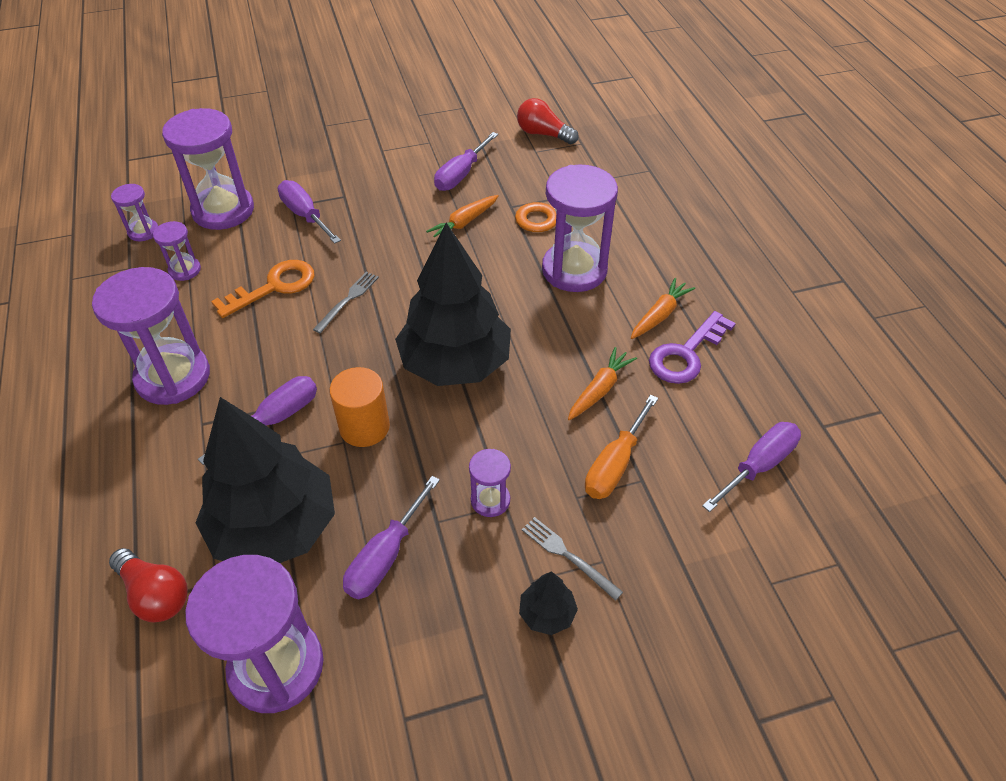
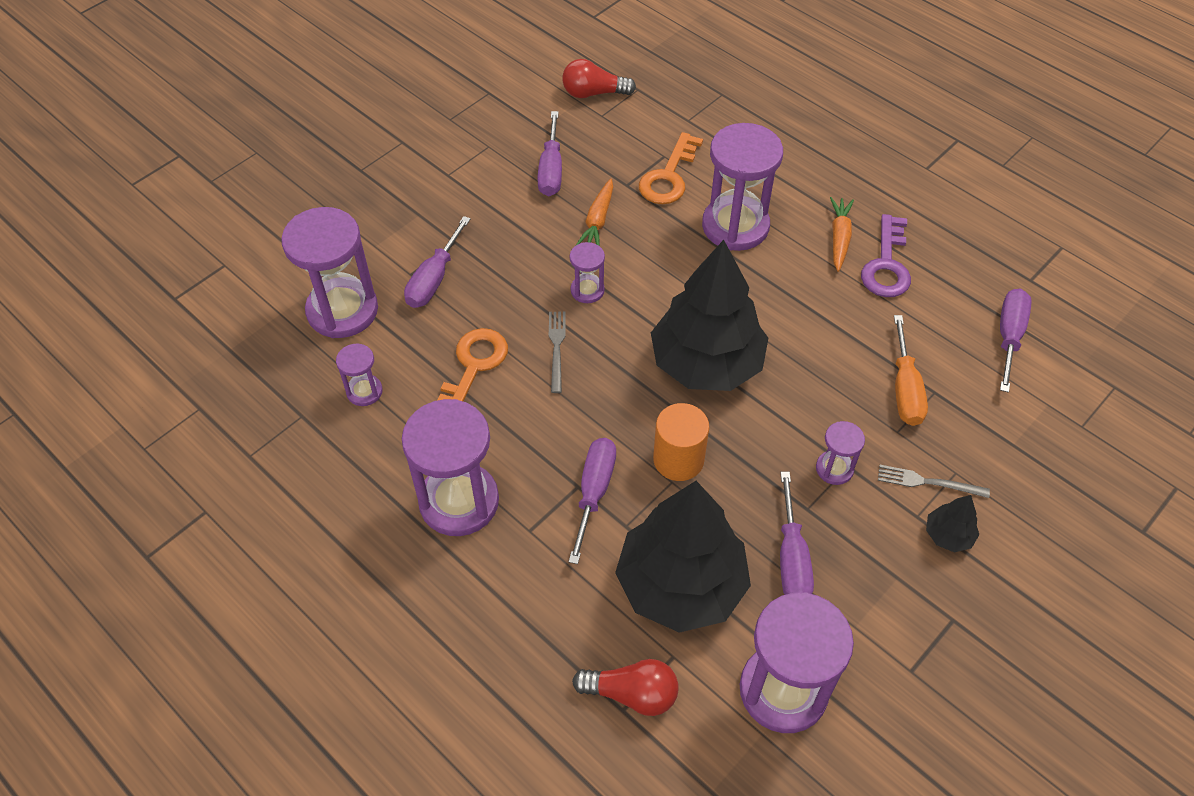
camera: 30 degrees left, 5 degrees up
purple hourglass [111,184,158,241] -> purple hourglass moved to [570,242,605,303]
purple screwdriver [278,180,341,243] -> purple screwdriver turned 90 degrees counterclockwise [404,216,471,308]
orange carrot [568,347,637,420] -> none

